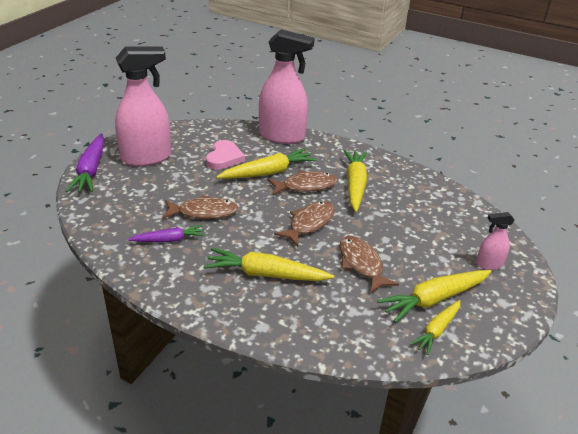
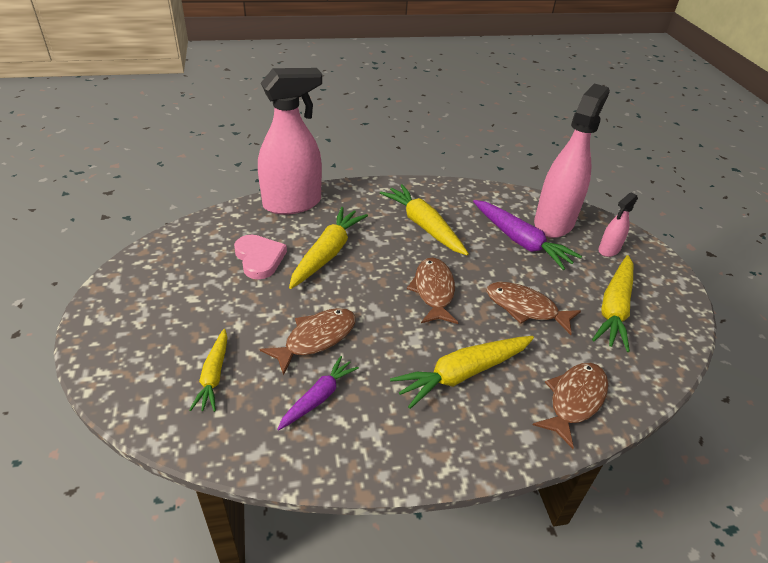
camera: 40 degrees left, 5 degrees up
purple carrot [66,133,105,192] -> purple carrot moved to [473,200,582,270]
pink spray bottle [115,47,171,166] -> pink spray bottle moved to [534,83,610,238]
brown fish [268,171,338,196] -> brown fish moved to [533,363,608,449]
yellow carrot [410,300,461,355] -> yellow carrot moved to [189,329,228,412]

